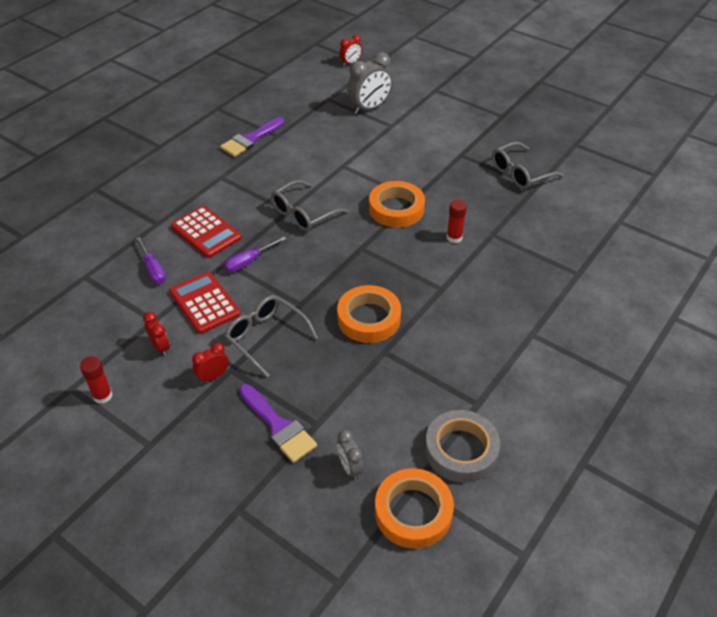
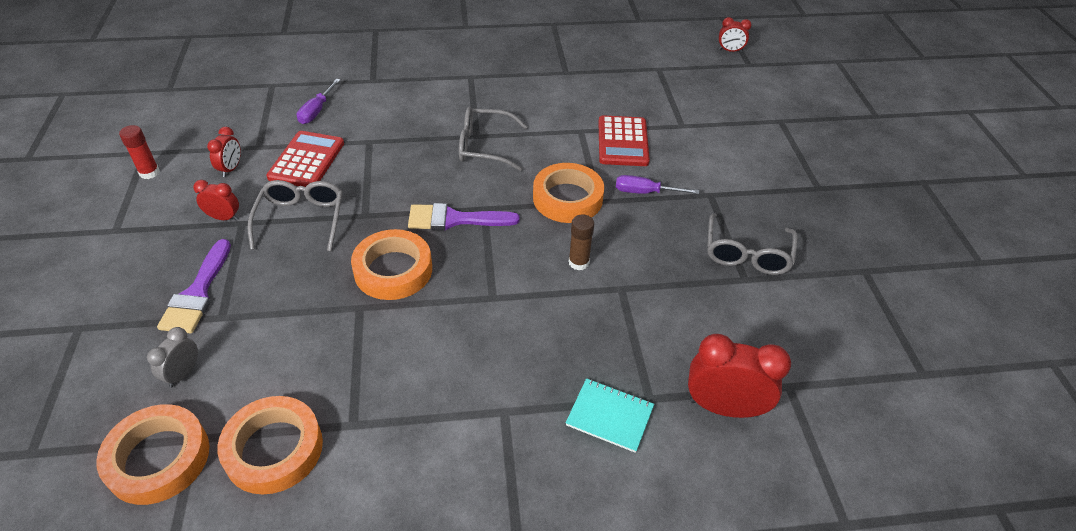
camera: 45 degrees right, 0 degrees up
red calculator [171,206,241,258] -> red calculator moved to [599,115,650,166]
purple brush [220,117,285,157] -> purple brush moved to [408,203,520,230]
purple screwdriver [224,236,286,272] -> purple screwdriver moved to [616,175,699,194]
grey clock [347,52,393,114] -> none
grey tape [425,410,500,483] -> orange tape [217,396,323,495]
red glue stick [447,200,467,243] -> brown glue stick [569,214,594,270]
grey glasses [492,142,564,189] -> grey glasses turned 90 degrees counterclockwise [707,213,798,275]
none -> turquoise notebook [566,378,654,453]
none -> red clock [688,334,791,418]

